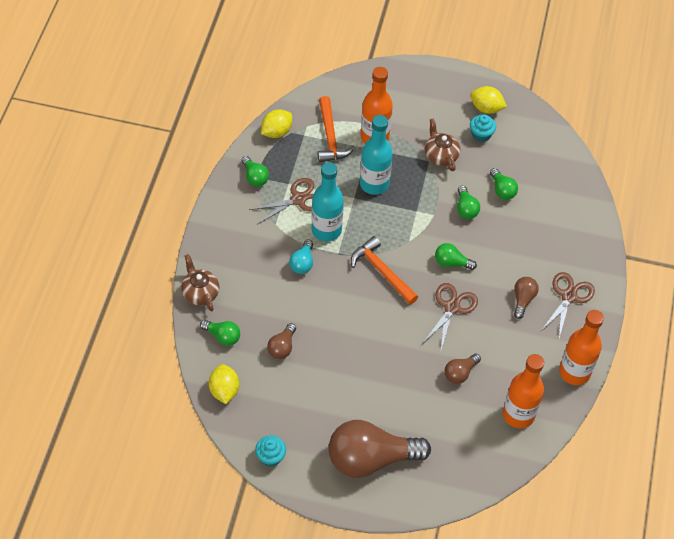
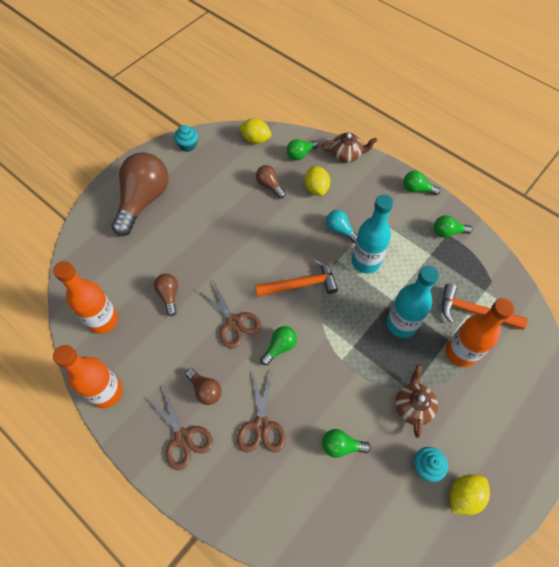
camera: 120 degrees right, 5 degrees up
brown scissors [249,178,314,224] -> brown scissors moved to [237,369,285,452]
yellow lemon [261,109,292,138] -> yellow lemon moved to [304,166,330,196]
brown teapot [425,118,460,171] -> brown teapot turned 90 degrees counterclockwise [395,364,438,438]
green light bulb [457,186,480,219] -> green light bulb moved to [403,171,441,195]

